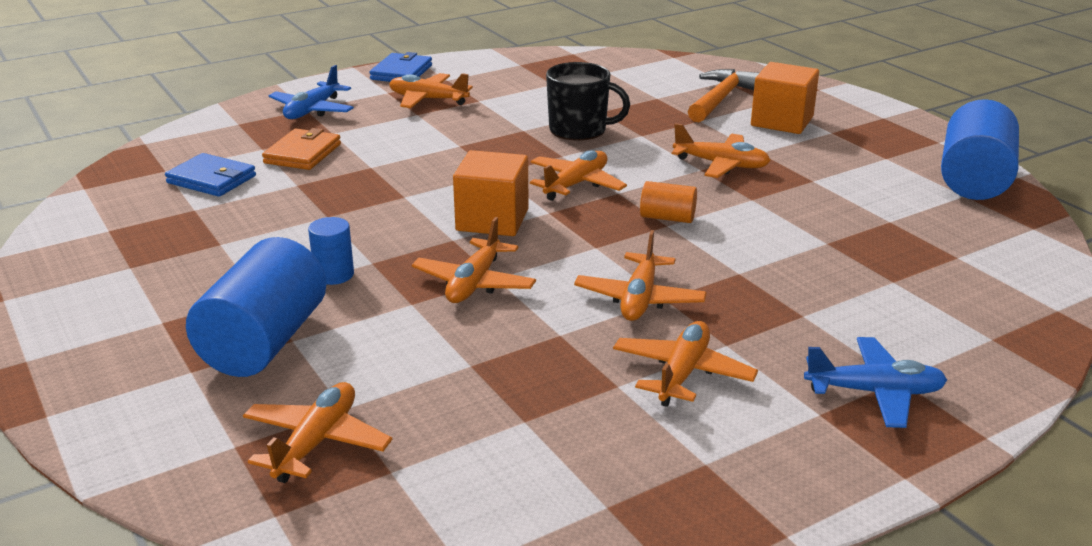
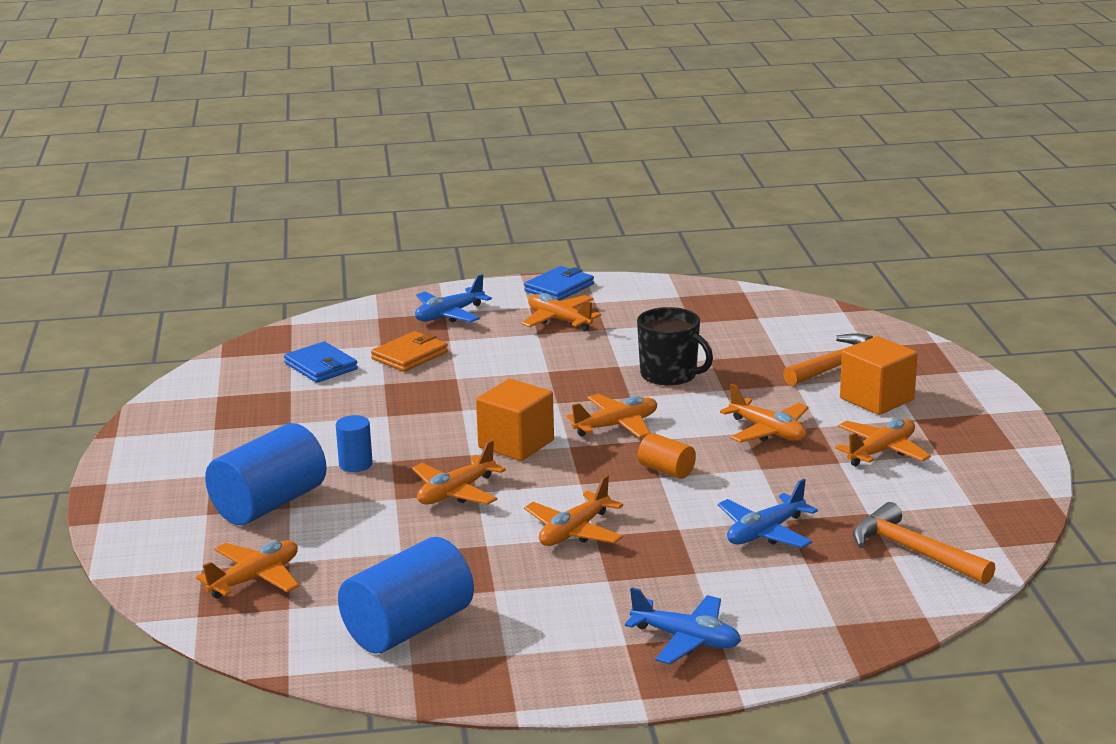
camera: 25 degrees right, 5 degrees down
orange plane [613,321,758,407] -> orange plane moved to [835,419,931,467]
blue cylinder [941,99,1019,200] -> blue cylinder moved to [338,537,474,653]
none -> blue plane [718,479,818,548]
none -> orange hammer [853,502,995,585]

